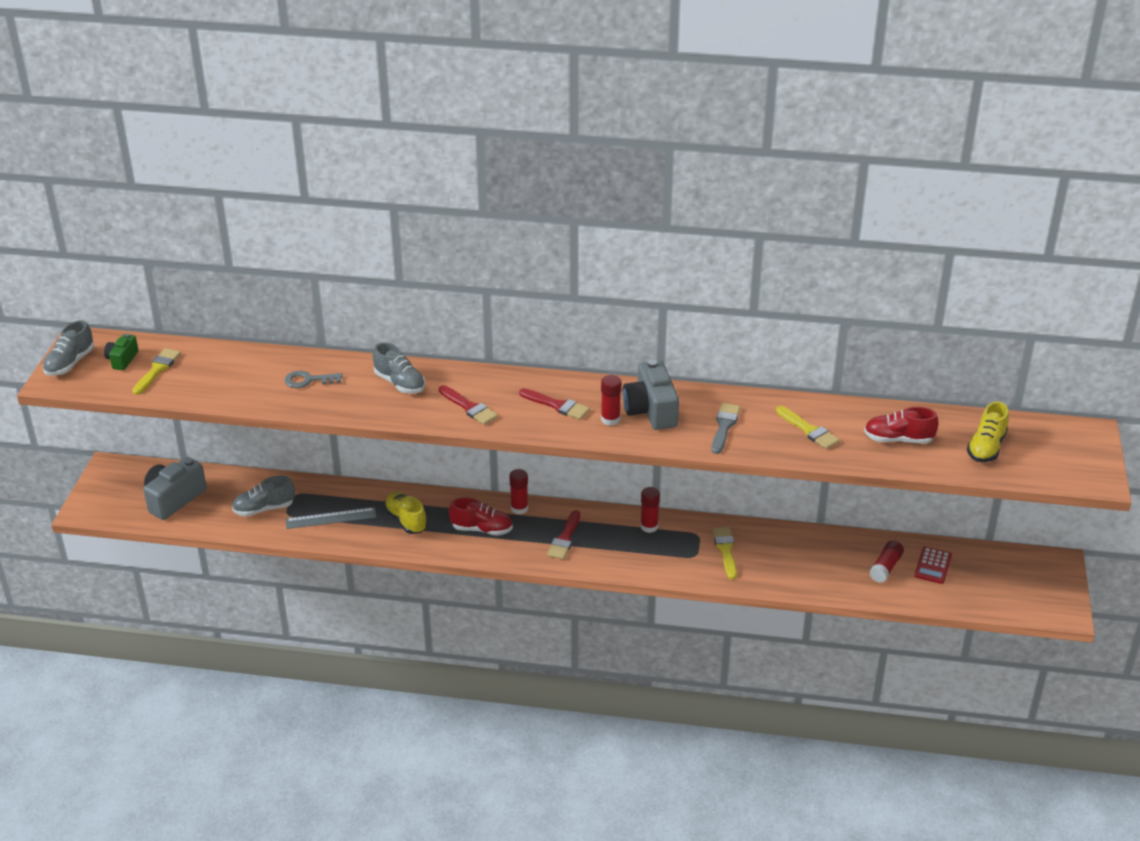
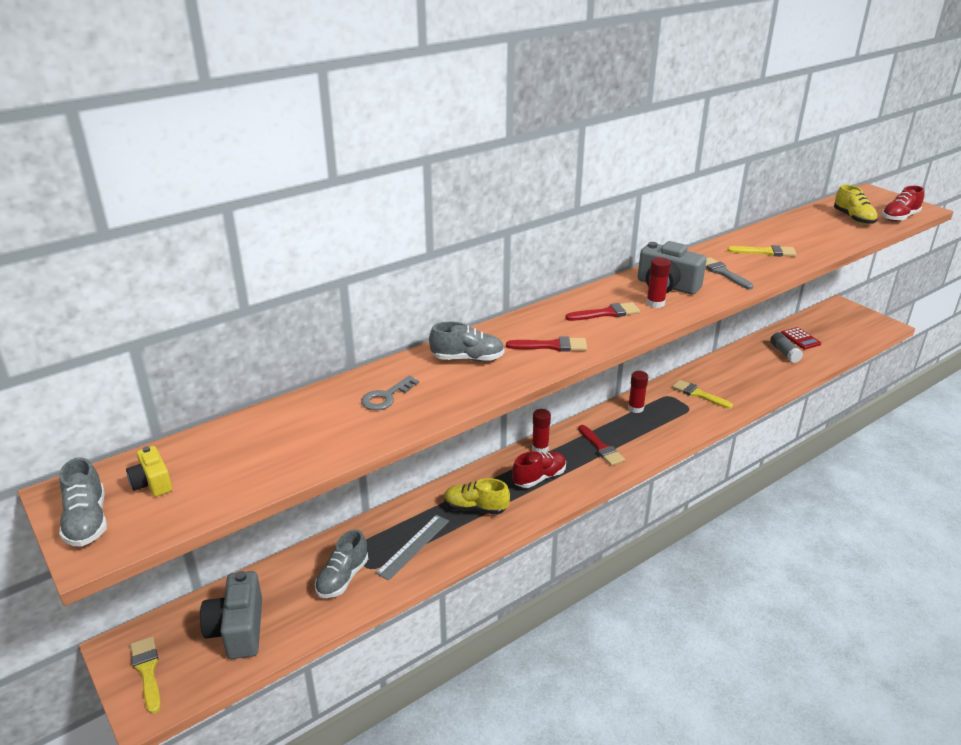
camera: 45 degrees left, 5 degrees down
green camera [104,334,138,370] -> yellow camera [126,446,172,497]
yellow brush [132,348,181,395] -> yellow brush moved to [130,636,161,714]
red shoe [864,407,939,444] -> red shoe moved to [882,186,925,222]
red glue stick [870,540,904,583] -> grey glue stick [770,332,803,363]

